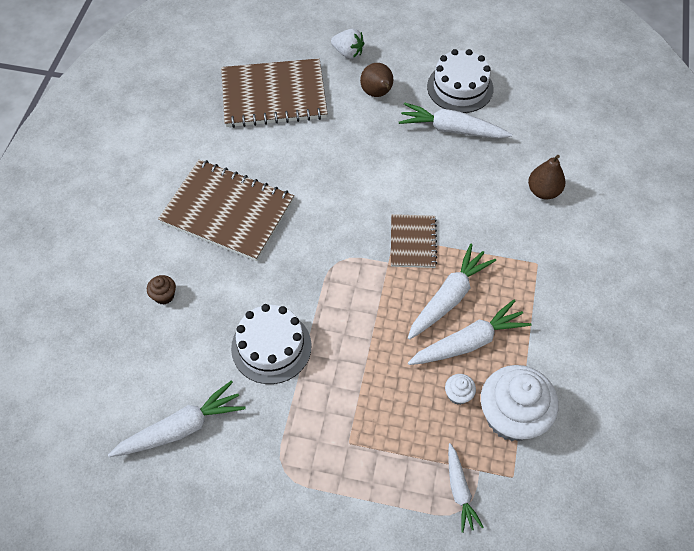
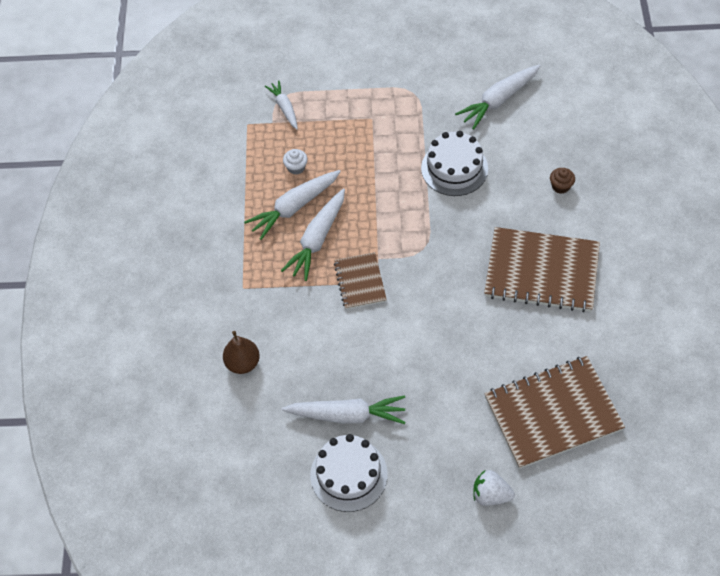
camera: 170 degrees right, 0 degrees up
brown pear [360,63,393,97] -> none
white cupcake [481,365,559,441] -> none

